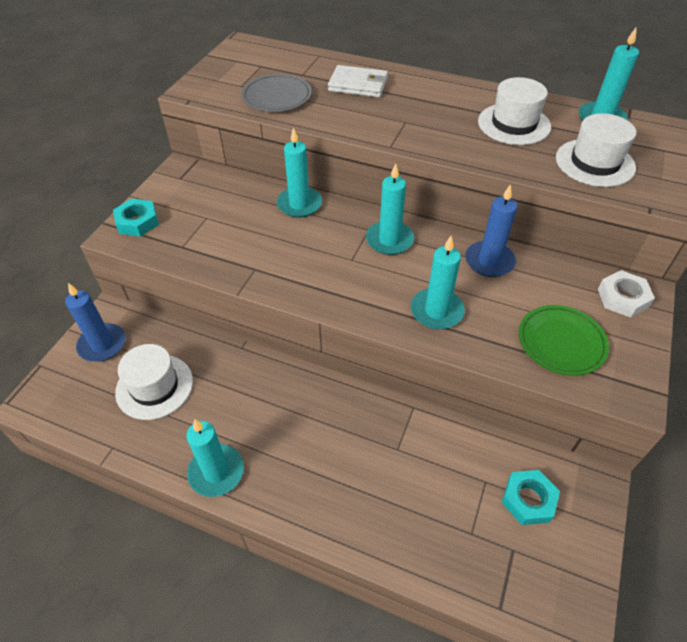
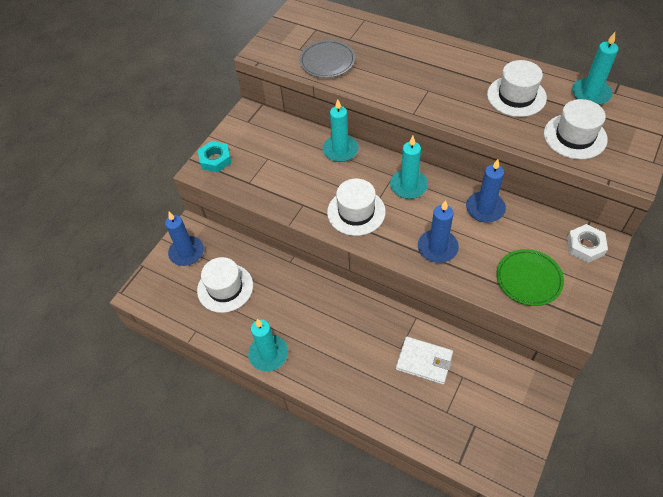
camera: 10 degrees right, 5 degrees up
white wallet [328,65,388,98] -> white wallet moved to [396,337,453,385]
turquoise candle [411,236,465,329] -> blue candle [418,200,459,263]
turquoise nut [501,470,560,525] -> none
none -> white hat [327,179,386,236]

